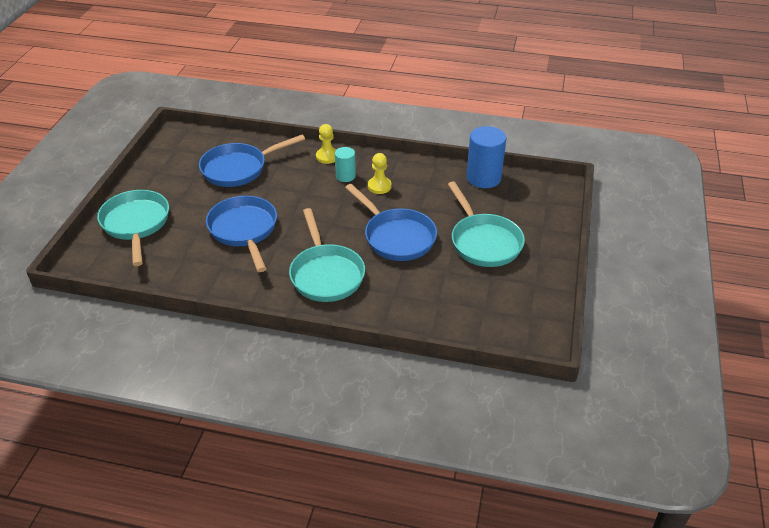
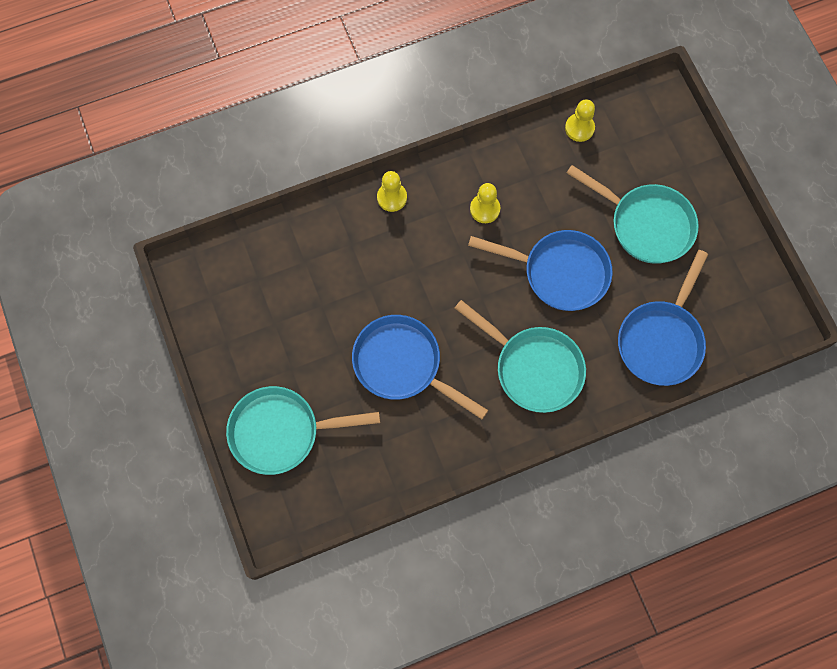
camera: 35 degrees left, 30 degrees up
turquoise pan [97,190,169,266] -> turquoise pan turned 45 degrees counterclockwise [226,386,380,475]
blue pan [199,135,305,187] -> blue pan moved to [618,250,708,386]
turquoise cylinder [335,147,356,182] -> none
blue cylinder [466,126,506,188] -> yellow pawn [565,99,595,142]

